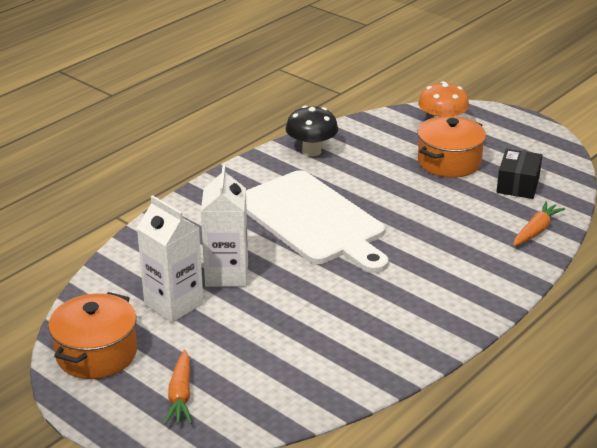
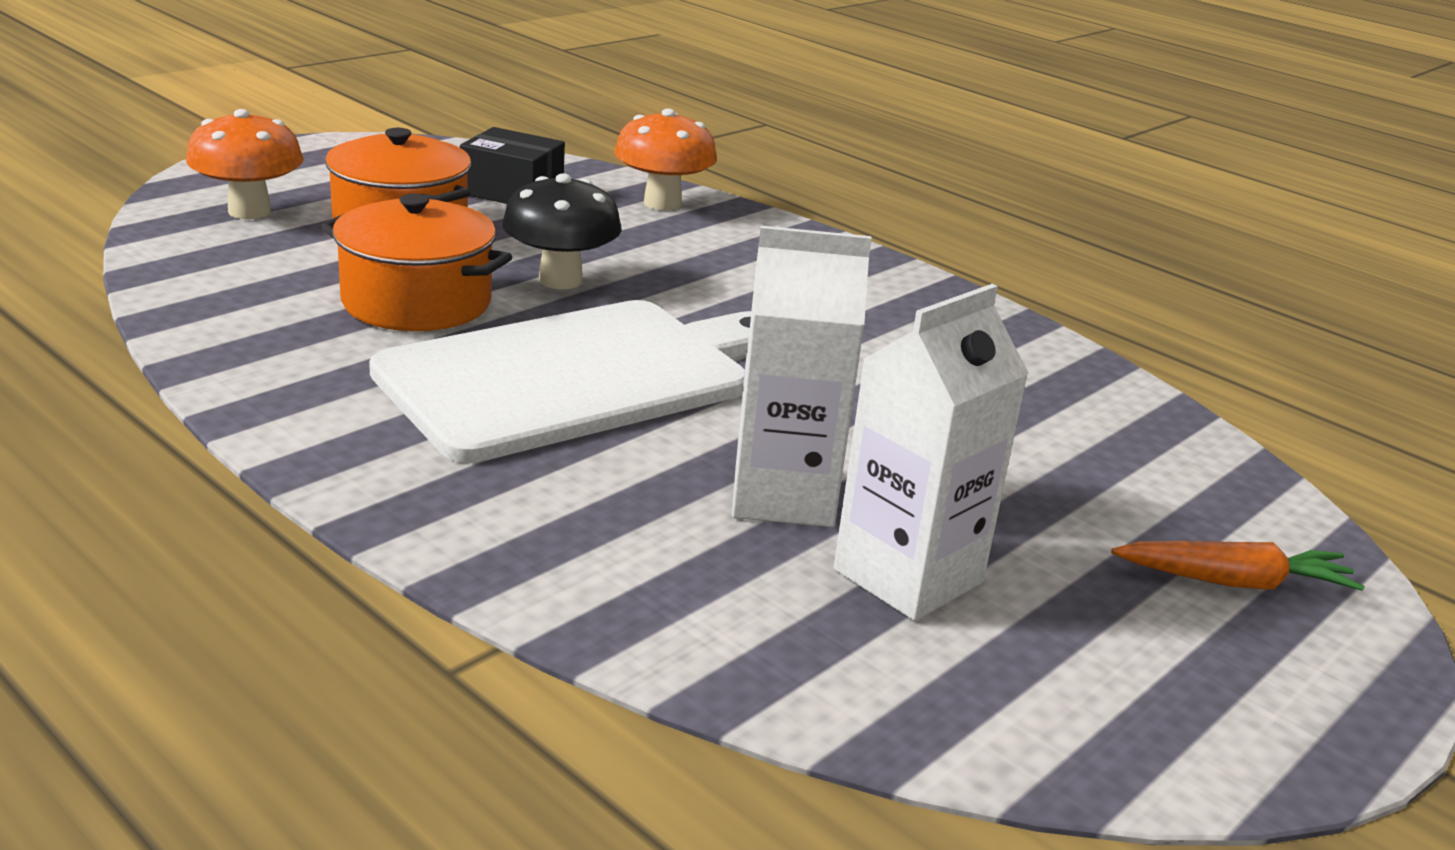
camera: 90 degrees left, 5 degrees down
orange pot [48,292,137,379] -> orange pot moved to [320,194,512,331]
black mushroom [286,106,338,156] -> black mushroom moved to [502,173,622,289]
orange carrot [513,201,565,246] -> orange mushroom [614,109,717,210]

